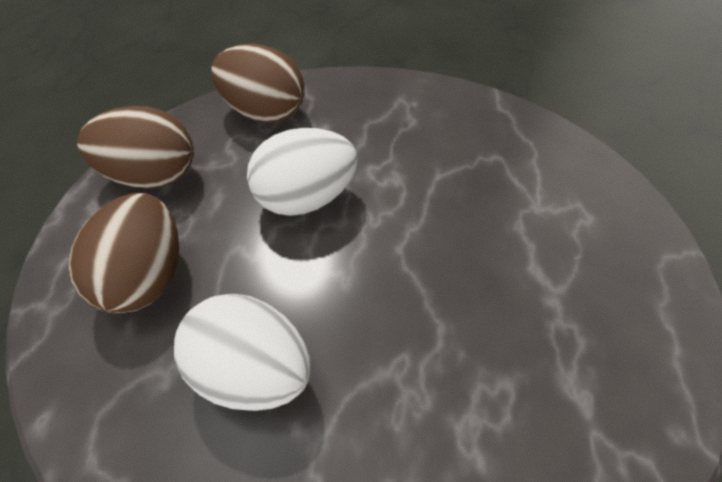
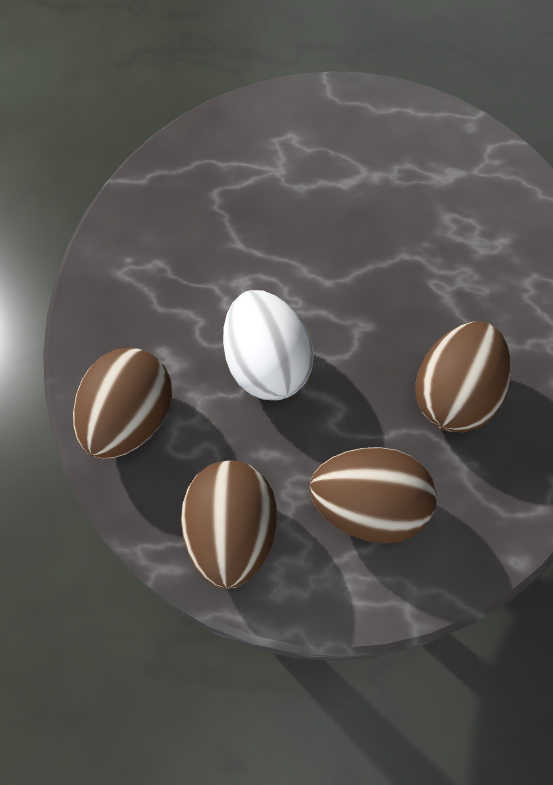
camera: 90 degrees left, 10 degrees up
white egg [174,294,310,411] -> brown egg [415,321,511,432]

